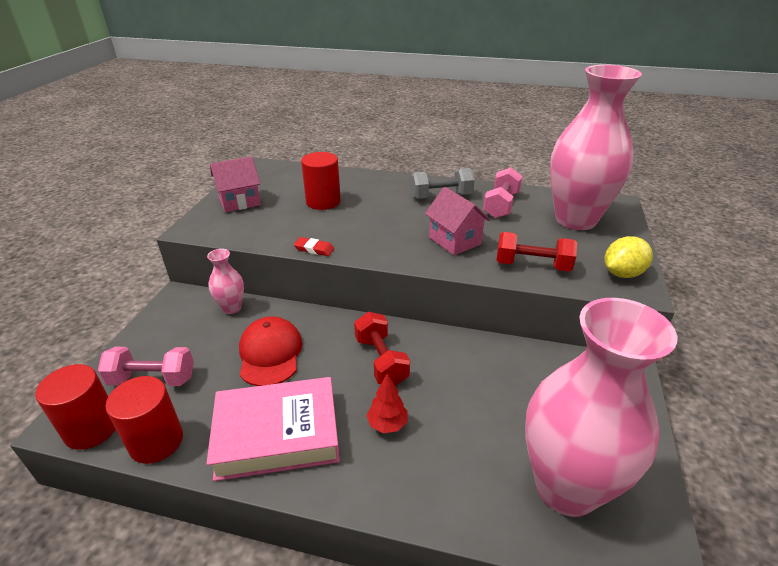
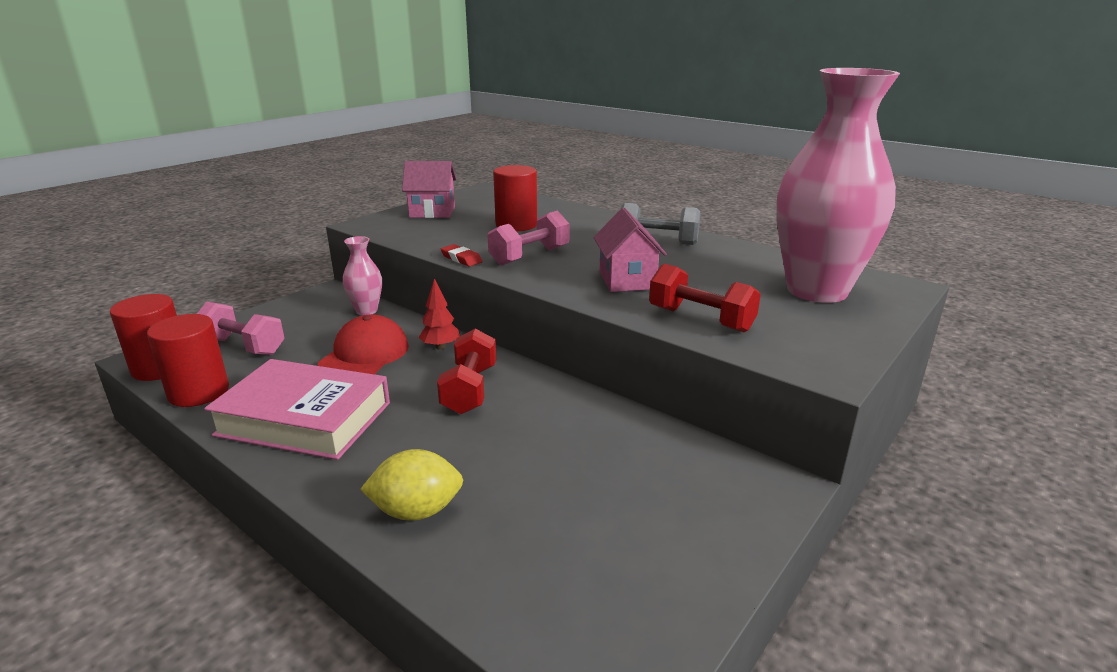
camera: 25 degrees right, 10 degrees down
red tree [367,374,408,433] -> red tree moved to [419,278,460,349]
pink dumbbell [483,167,523,218] -> pink dumbbell moved to [487,211,570,265]
pink vase [525,298,677,517] -> none
yellow lemon [605,236,653,278] -> yellow lemon moved to [360,449,463,521]

